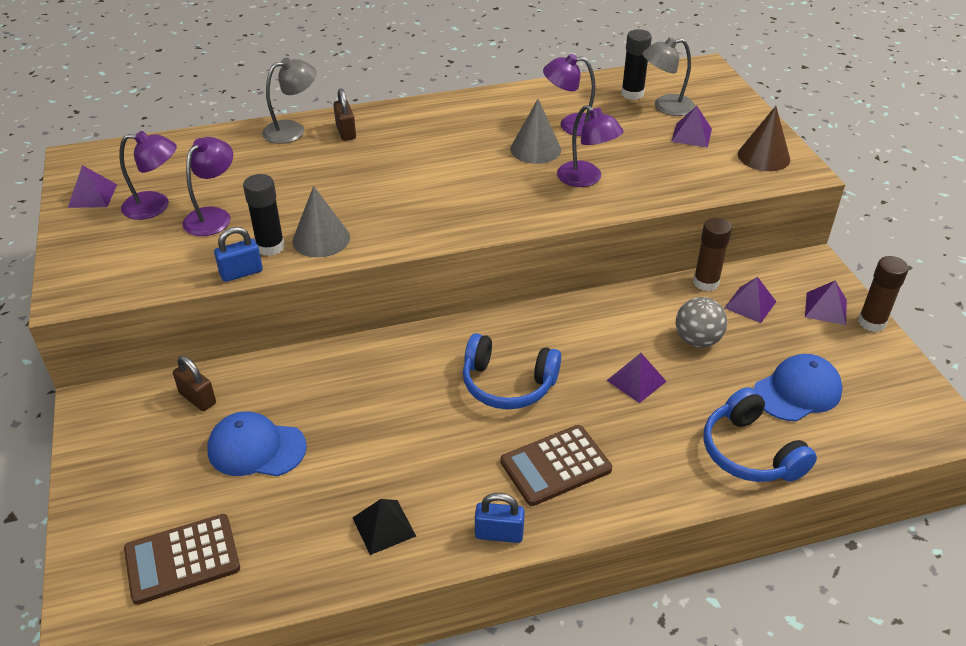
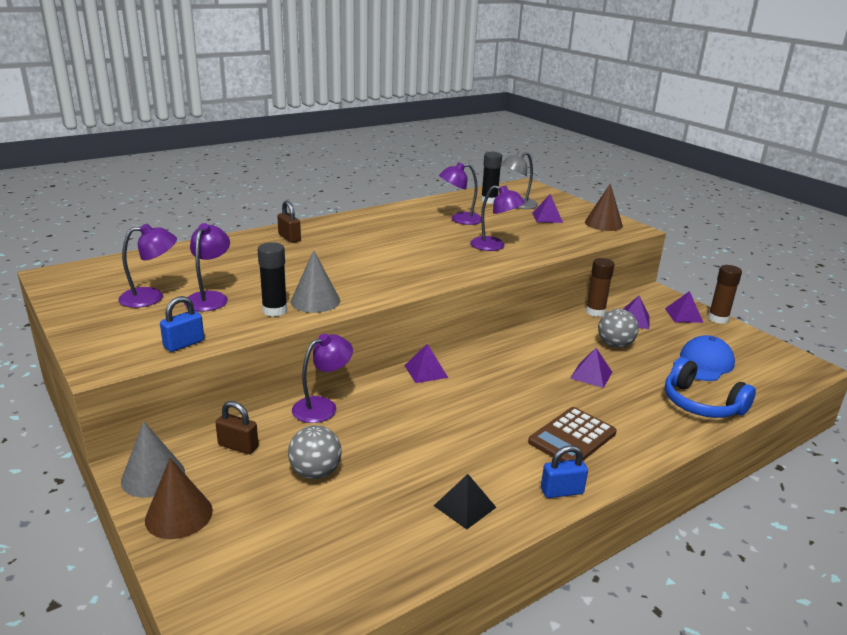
camera: 20 degrees left, 15 degrees down
purple pyramid [68,165,117,208] -> purple pyramid moved to [404,344,448,383]
brown calculator [124,514,240,605] -> none
blue cap [207,411,307,476] -> grey ball [288,425,342,479]
blue padlock [214,227,263,282] -> blue padlock moved to [160,296,204,352]
grey lamp [262,57,316,144] -> none
blue headphones [463,333,561,409] -> none
grey cone [510,99,561,164] -> grey cone moved to [121,421,185,498]
none -> brown cone [145,458,213,539]
none -> purple lamp [292,333,353,423]

